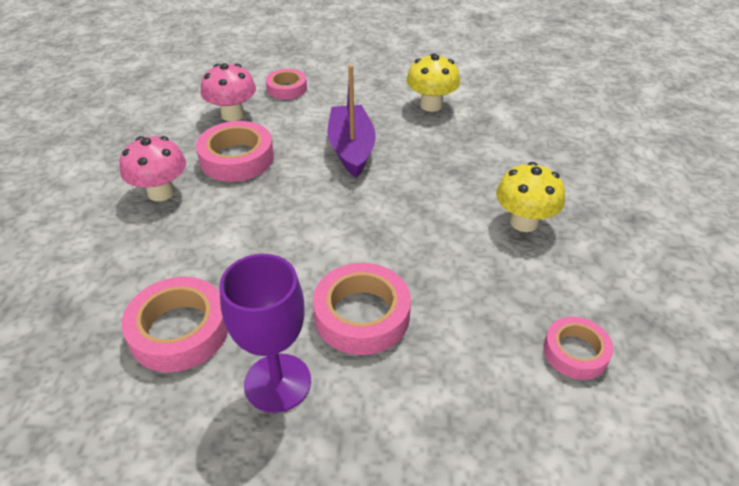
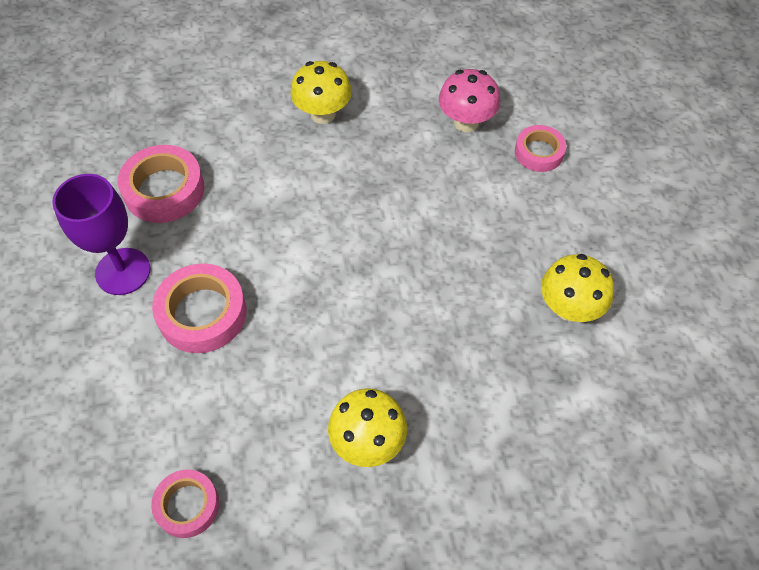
camera: 75 degrees right, 15 degrees up
pink mushroom [119,136,186,201] -> yellow mushroom [291,61,352,124]
pink tape [196,121,274,182] -> none
purple boat [327,65,376,178] -> none

